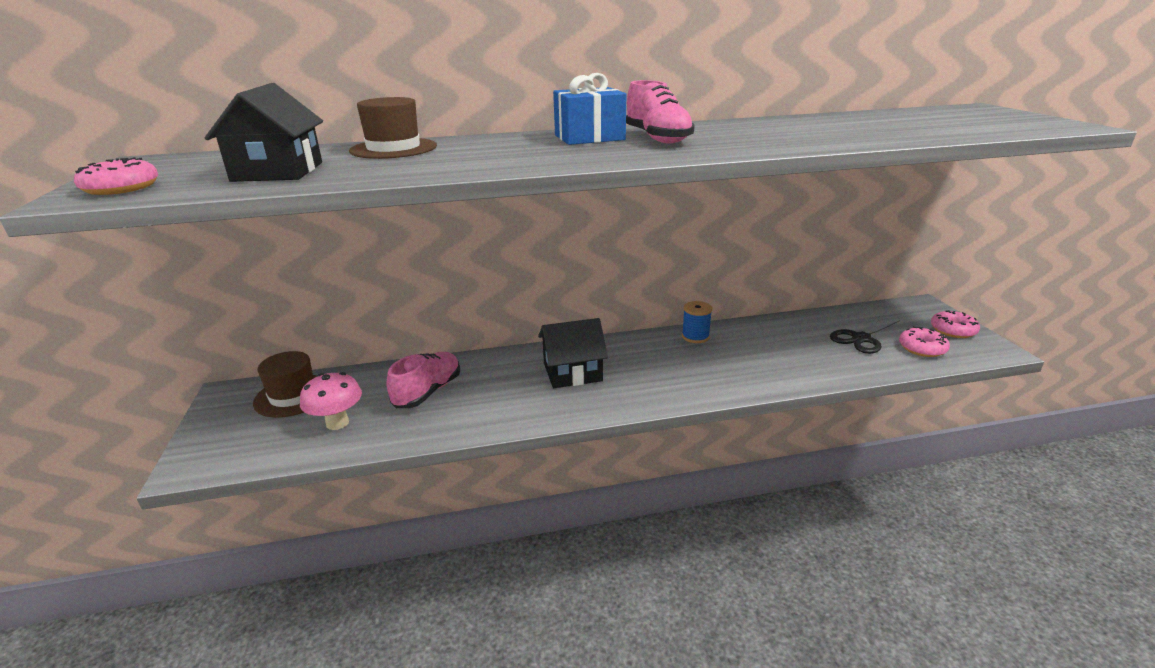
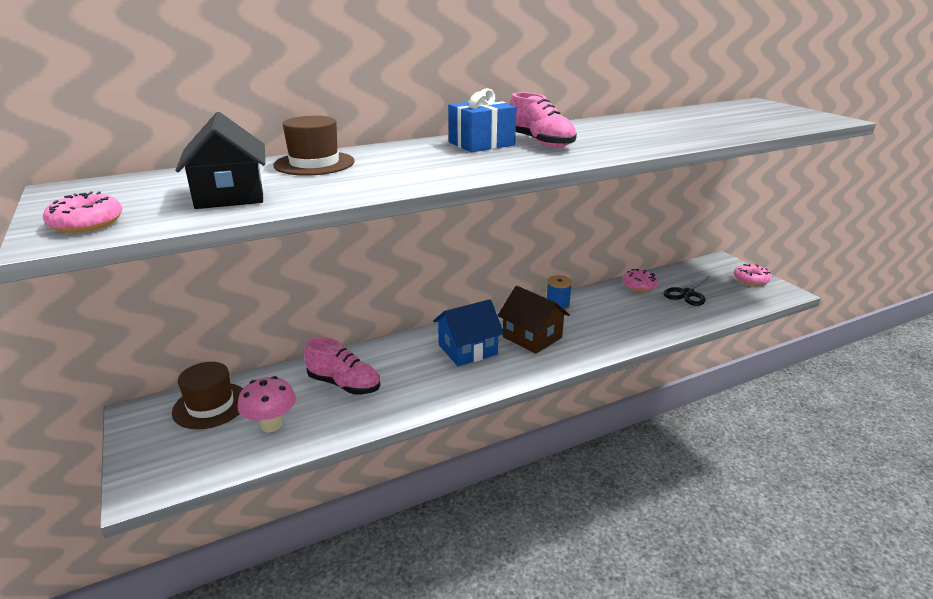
camera: 15 degrees left, 0 degrees up
pink shoe [387,352,460,408] -> pink shoe turned 105 degrees clockwise [304,337,380,394]
black house [538,318,608,388] -> blue house [433,299,504,366]
pink donut [899,326,950,357] -> pink donut moved to [622,269,659,292]
none -> brown house [498,286,570,354]

